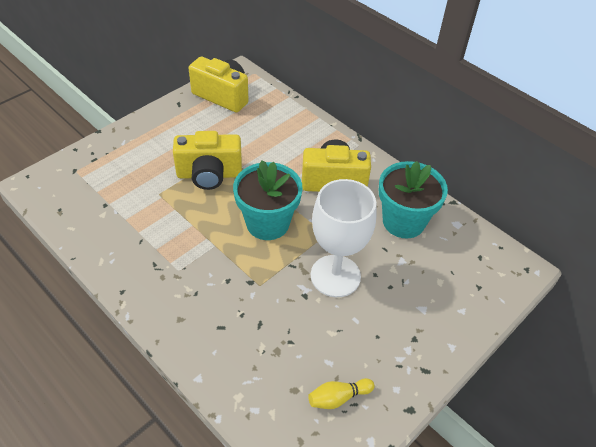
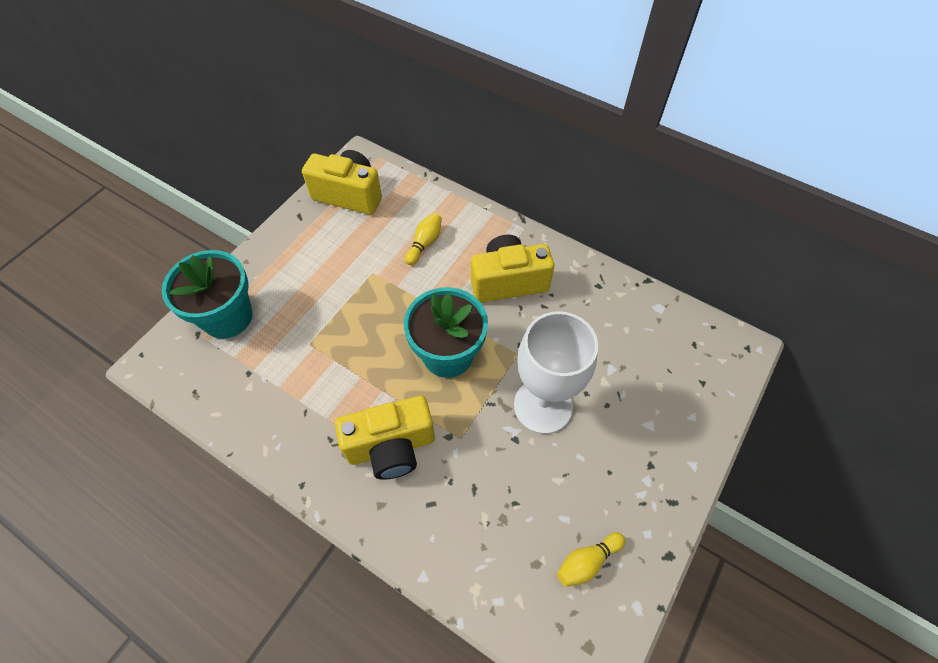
camera: 10 degrees left, 10 degrees up
yellow camera [173,131,242,190] -> yellow camera moved to [335,396,435,480]
turquoise flower pot [379,161,448,238] -> turquoise flower pot moved to [162,250,252,339]
none -> yellow bowling pin [405,213,442,265]

